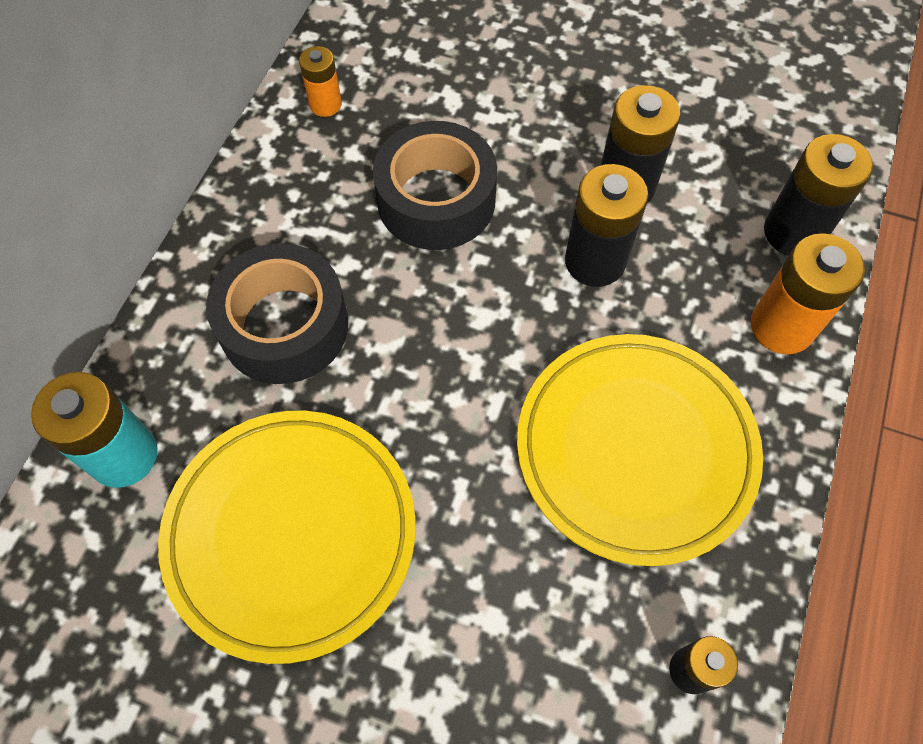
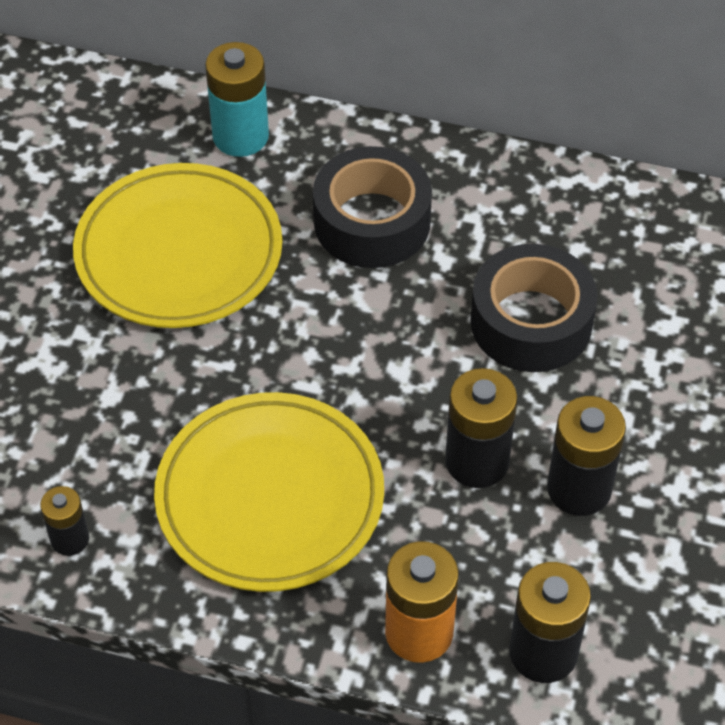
camera: 85 degrees right, 10 degrees down
orange battery [299,46,342,117] -> none

